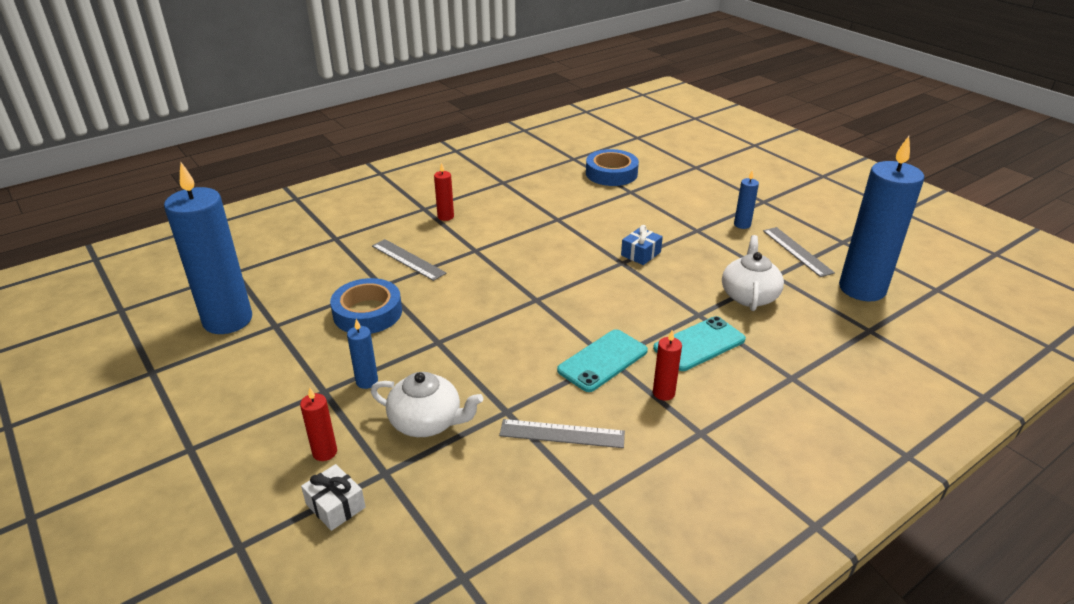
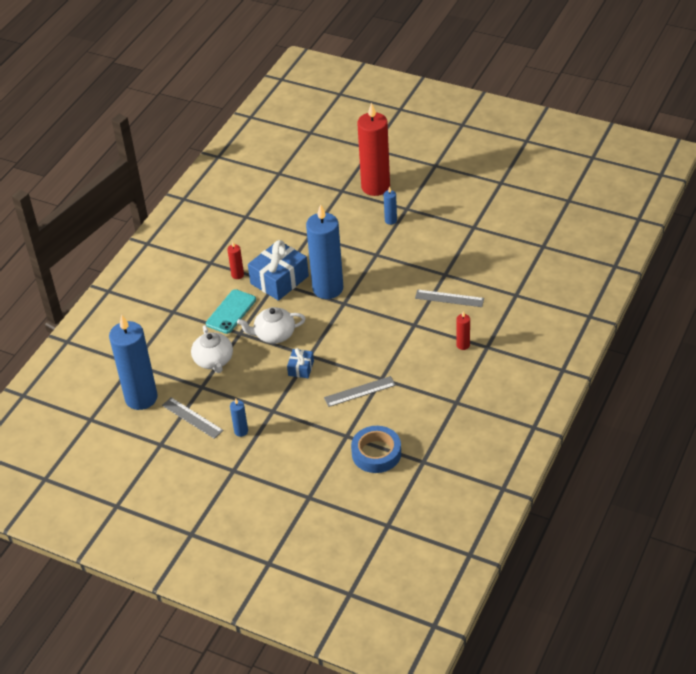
camera: 155 degrees right, 10 degrees up
blue candle [164,162,252,334] -> blue candle moved to [306,204,343,299]
red candle [300,388,337,461] -> red candle [357,102,390,196], size x2.41
white gift [301,464,366,531] -> none
blue tape [330,278,402,334] -> none
white teapot [371,372,483,437] -> white teapot moved to [237,307,306,344]
grey ruler [499,419,625,448] -> grey ruler moved to [324,376,396,407]
turquoise phone [557,329,648,392] -> blue gift [248,240,309,301]

